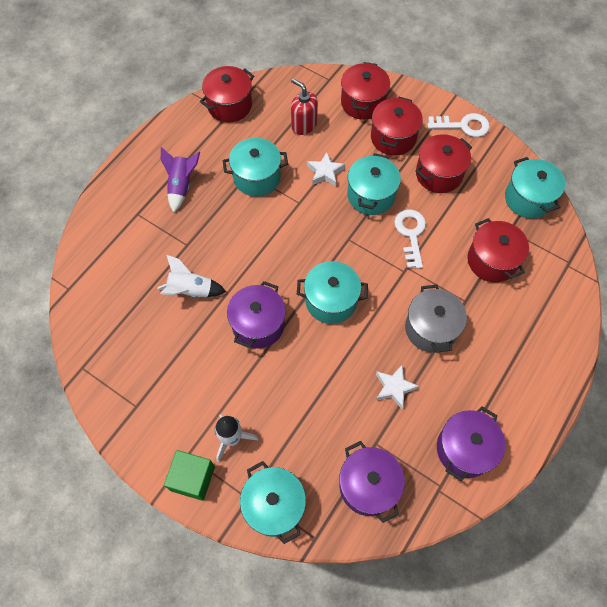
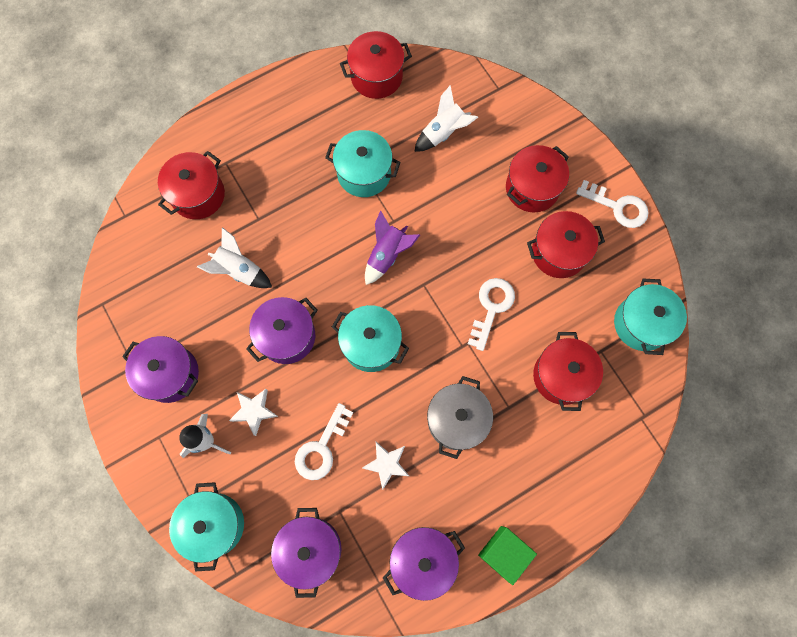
camera: 25 degrees right, 10 degrees up
purple rocket [161,147,200,212] -> purple rocket moved to [365,210,420,285]
green cube [164,450,215,501] -> green cube moved to [478,526,537,585]
red soap dispenser [291,78,318,135] -> white rocket [414,85,478,152]
white star [307,152,345,187] -> white star moved to [229,389,278,436]
red pot [341,62,390,120] -> red pot moved to [158,151,225,219]
turquoise pot [347,153,401,215] -> none
none -> purple pot [122,336,199,403]
none -> white key [295,403,354,480]

